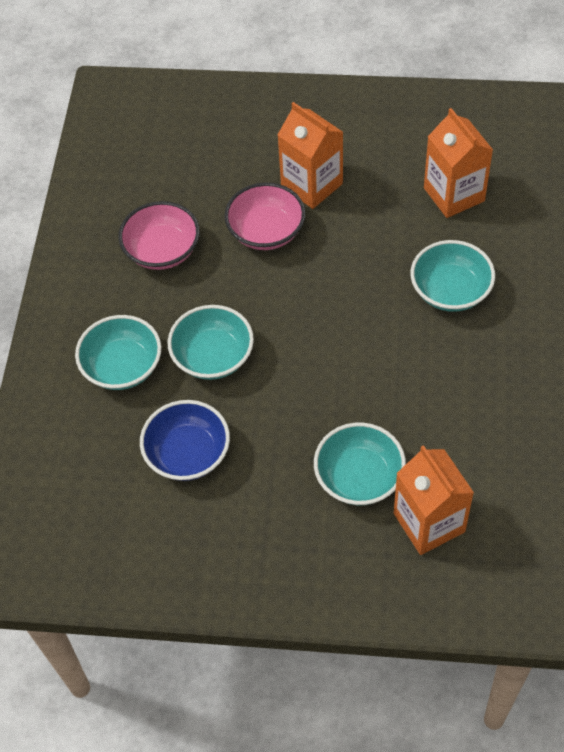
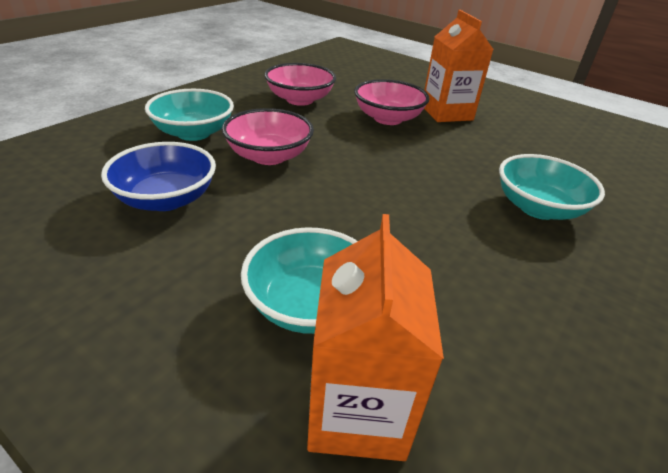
camera: 25 degrees right, 20 degrees down
turquoise bowl [167,305,254,380] -> pink bowl [222,108,314,165]
orange carton [424,108,493,218] -> none

